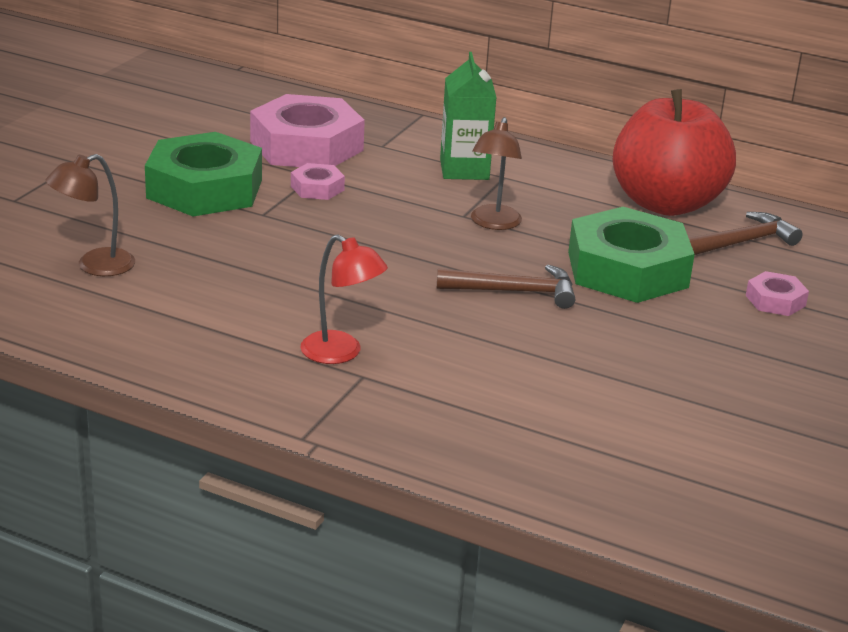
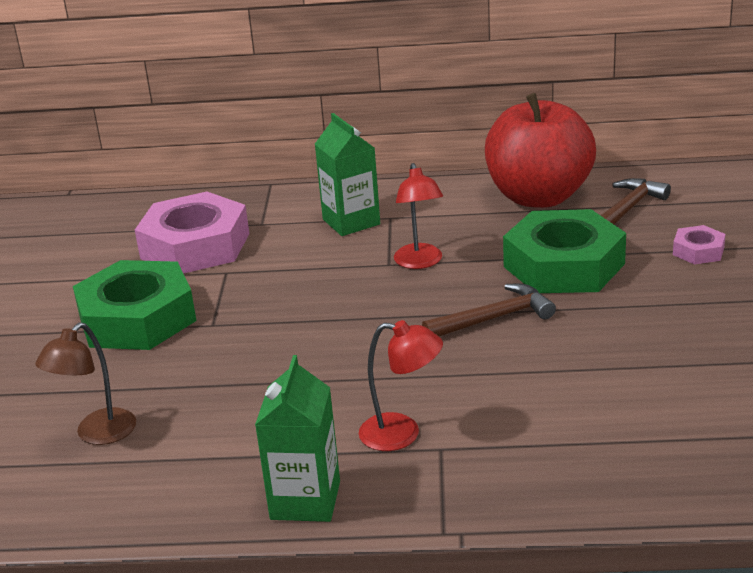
camera: 20 degrees left, 0 degrees up
pink nut [291,163,345,200] -> none
brown lamp [471,117,522,230] -> red lamp [394,163,443,269]
none -> green carton [255,355,340,522]

